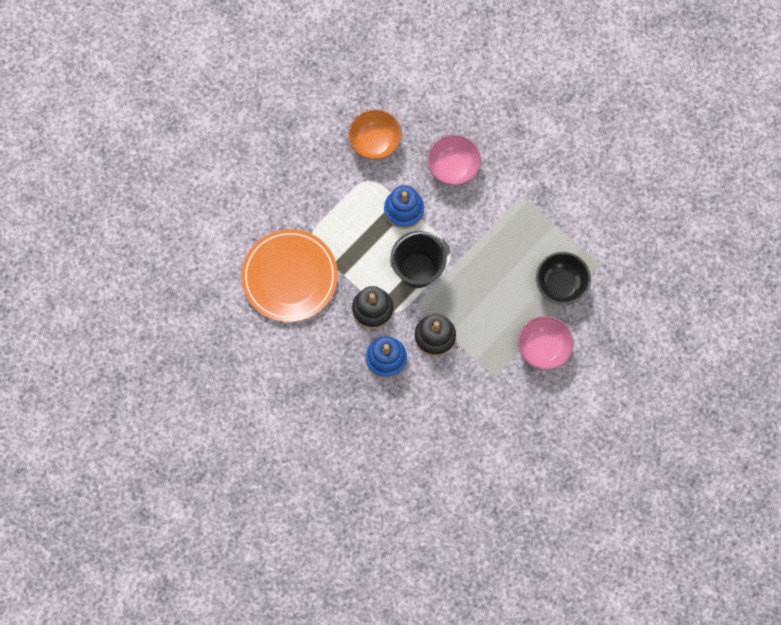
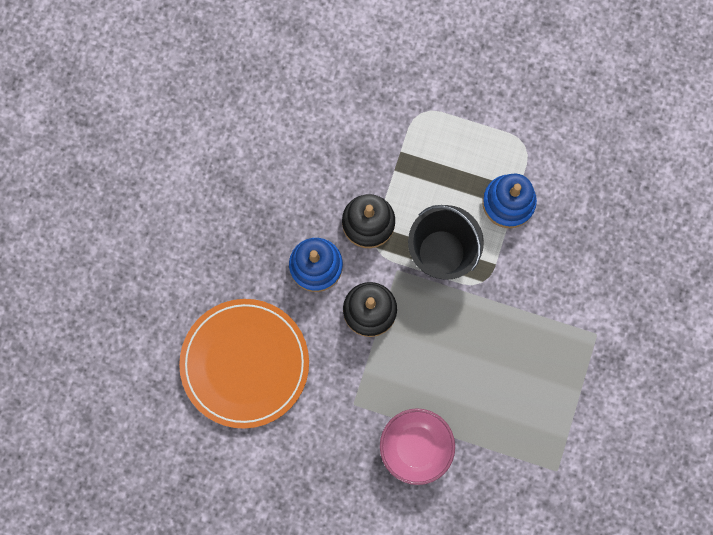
camera: 65 degrees right, 5 degrees up
orange plate [241,229,338,322] -> orange plate moved to [179,299,309,429]
orange bowl [348,110,402,160] -> none
pink bowl [427,135,481,186] -> none
black bowl [536,252,591,305] -> none

